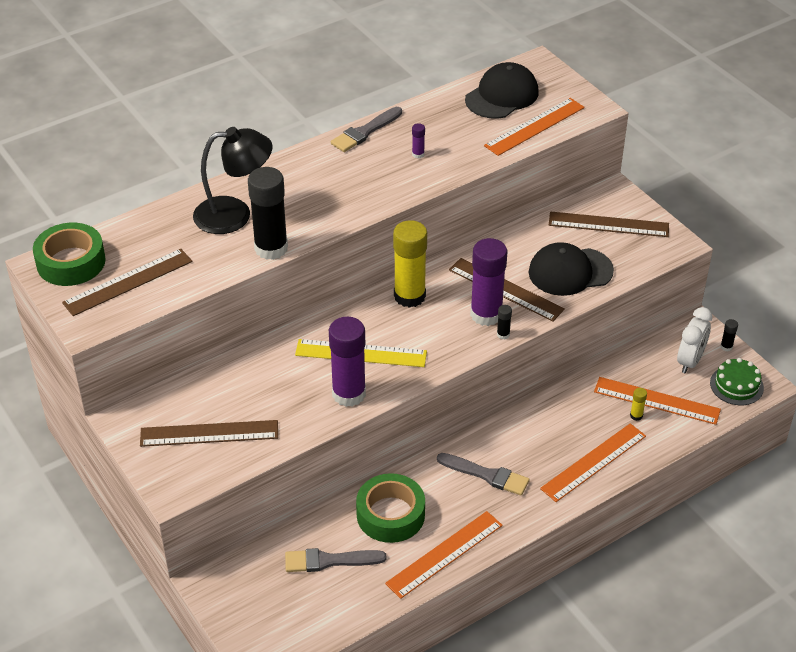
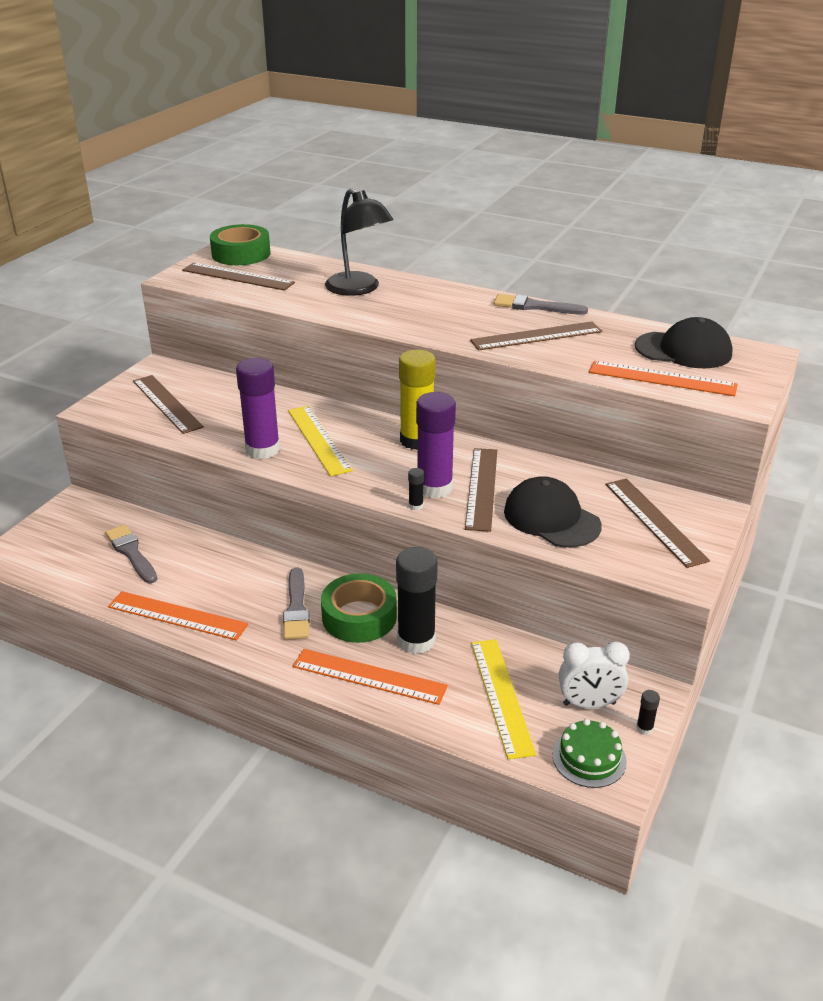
camera: 60 degrees right, 10 degrees down
black glue stick [248,167,288,260] -> black glue stick moved to [396,547,438,654]
green tape [356,473,425,543] -> green tape moved to [321,573,397,643]
purple glue stick [412,123,425,158] -> brown ruler [470,321,602,350]
orange ruler [594,377,721,425] -> yellow ruler [471,639,536,759]
yellow glue stick [630,388,647,421] -> none

